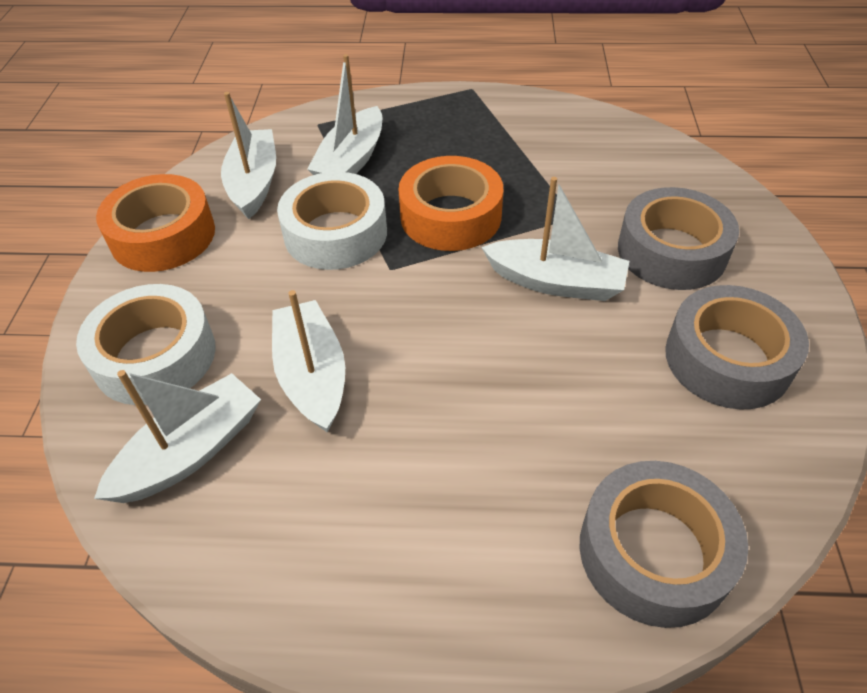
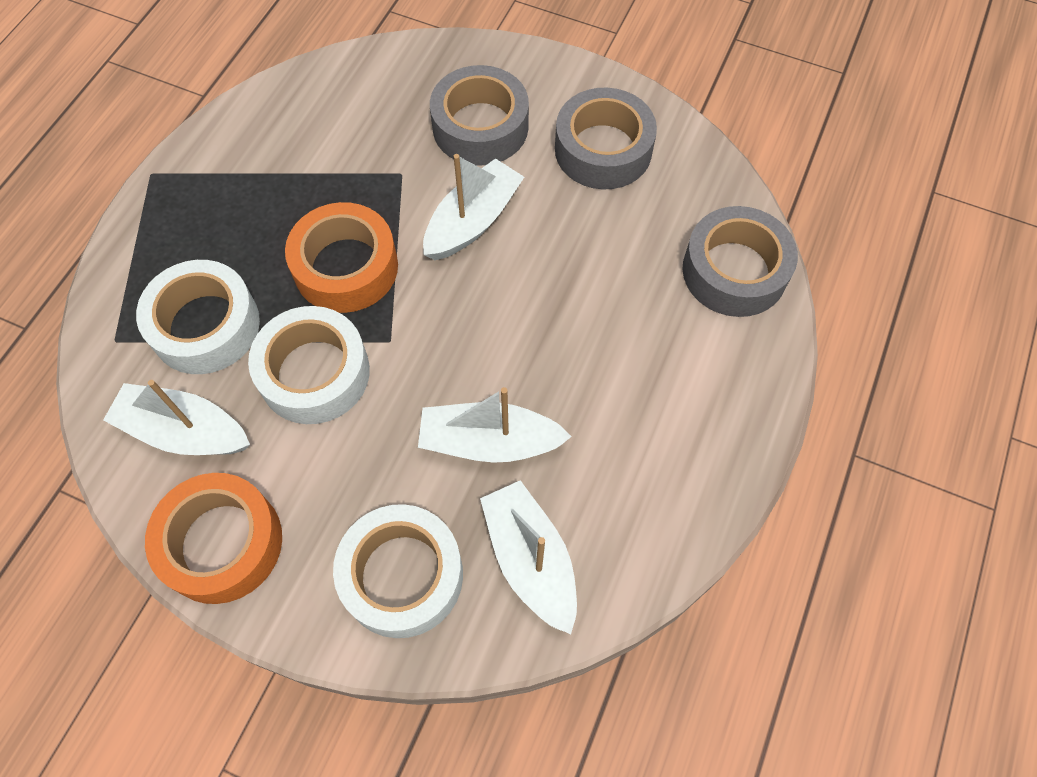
camera: 70 degrees left, 15 degrees up
white boat [307,54,382,175] -> white tape [136,260,260,374]

